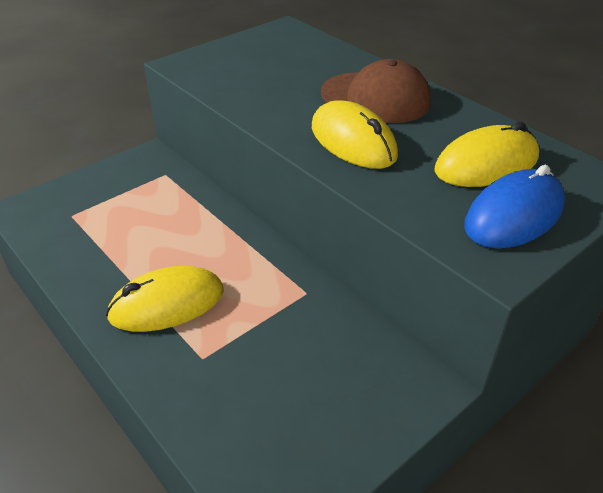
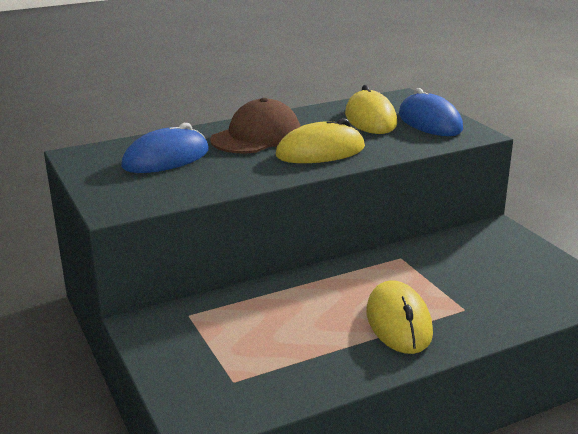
camera: 75 degrees left, 15 degrees down
none -> blue mouse [121,123,209,173]

